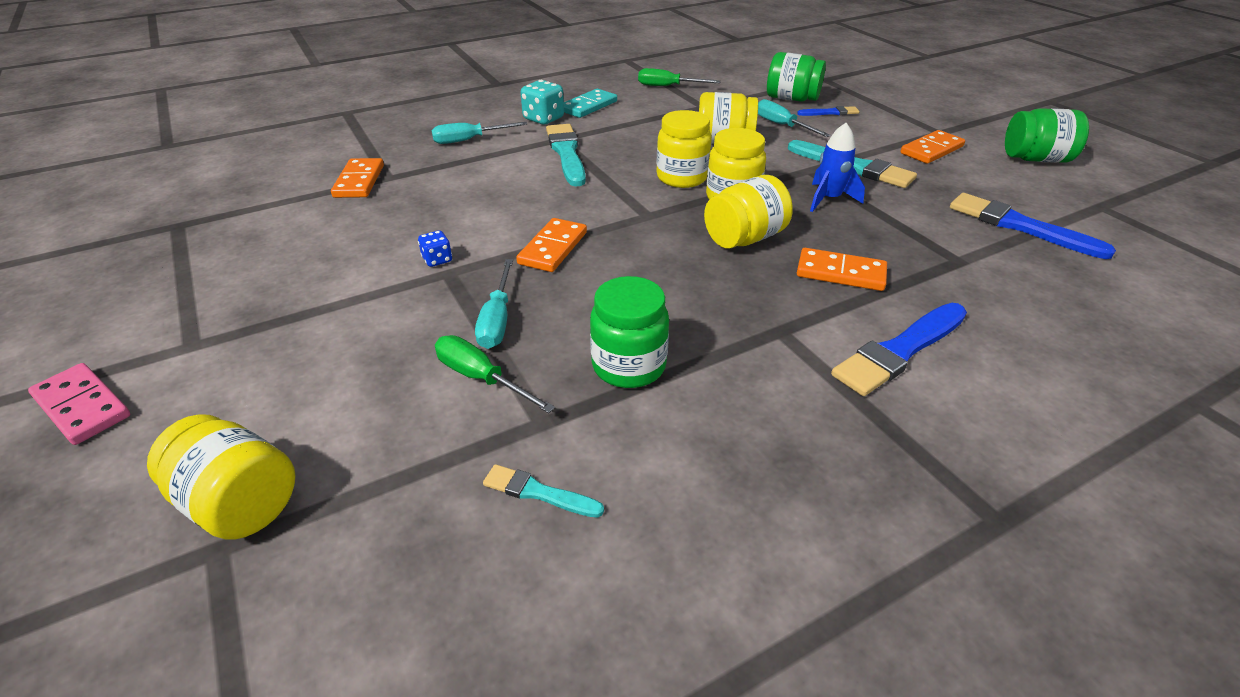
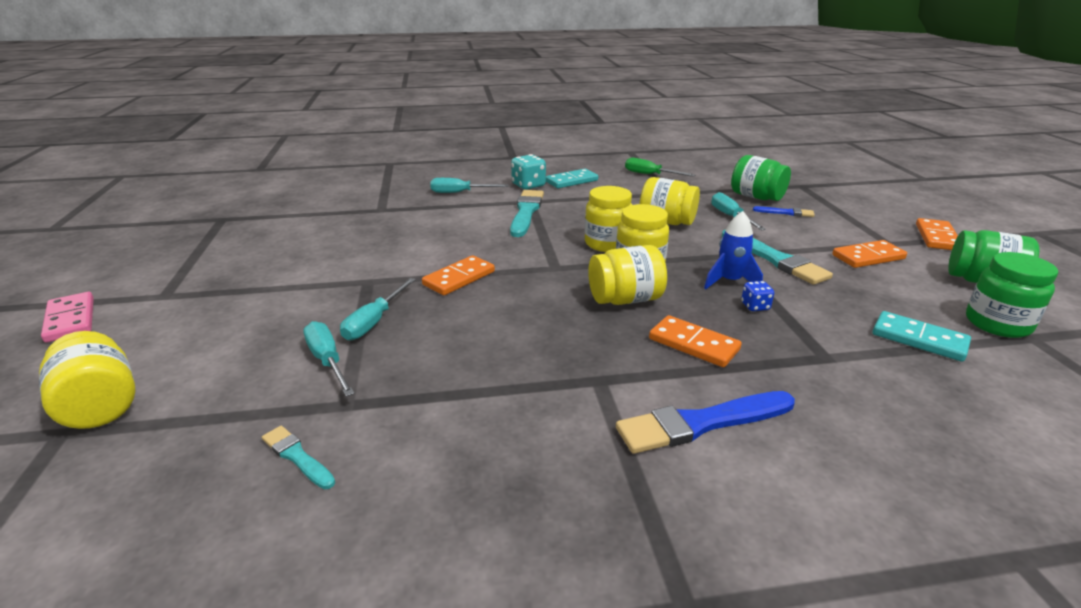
camera: 20 degrees right, 10 degrees down
orange domino [331,158,384,198] -> orange domino moved to [916,218,958,250]
blue dice [418,231,452,267] -> blue dice moved to [741,281,774,311]
green screwdriver [435,335,555,413] -> turquoise screwdriver [303,321,355,397]
green jar [590,276,669,388] -> green jar moved to [966,252,1058,338]
blue brush [950,193,1116,259] -> turquoise domino [873,311,971,362]

